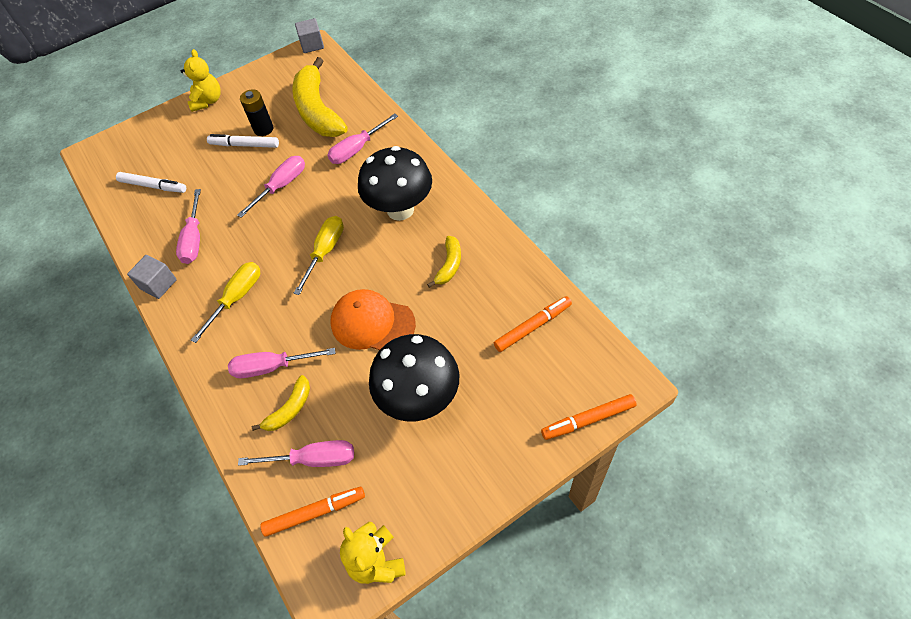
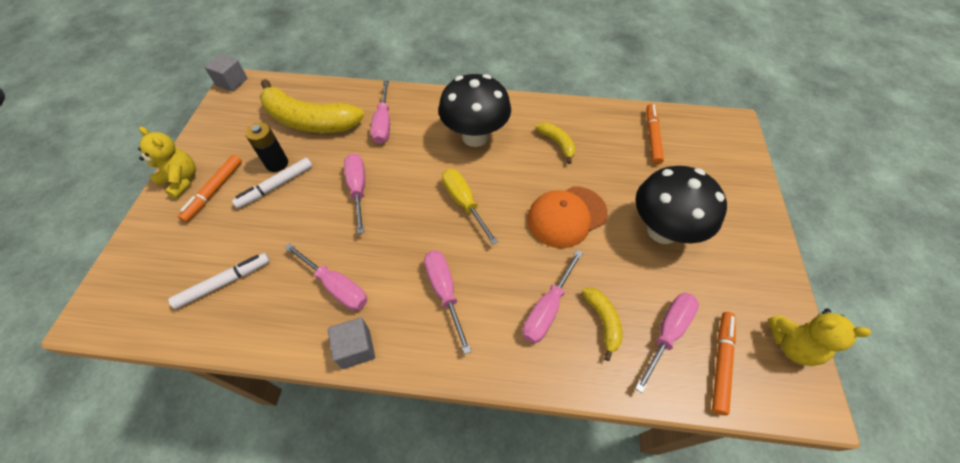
camera: 55 degrees left, 0 degrees up
yellow screwdriver [191,262,260,343] -> pink screwdriver [424,250,472,354]
orange marker [541,394,637,440] -> orange marker moved to [178,155,242,222]

